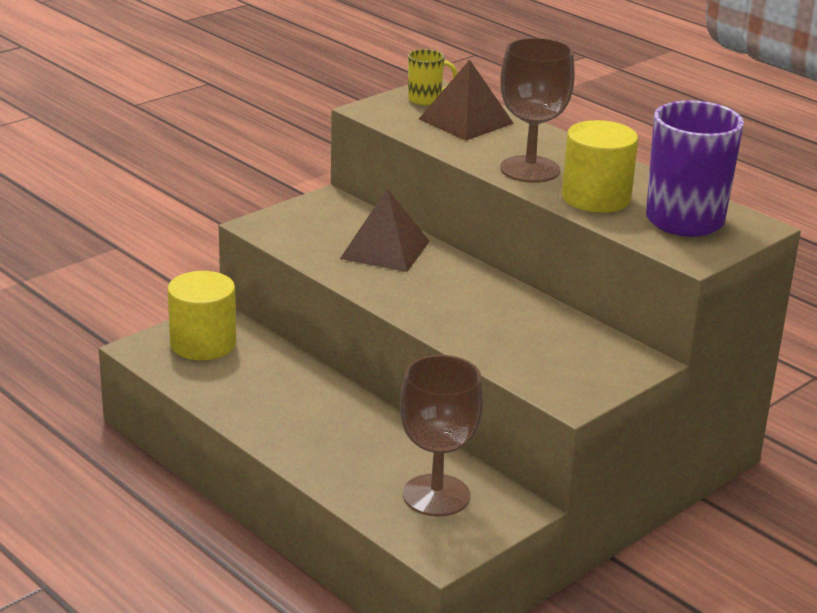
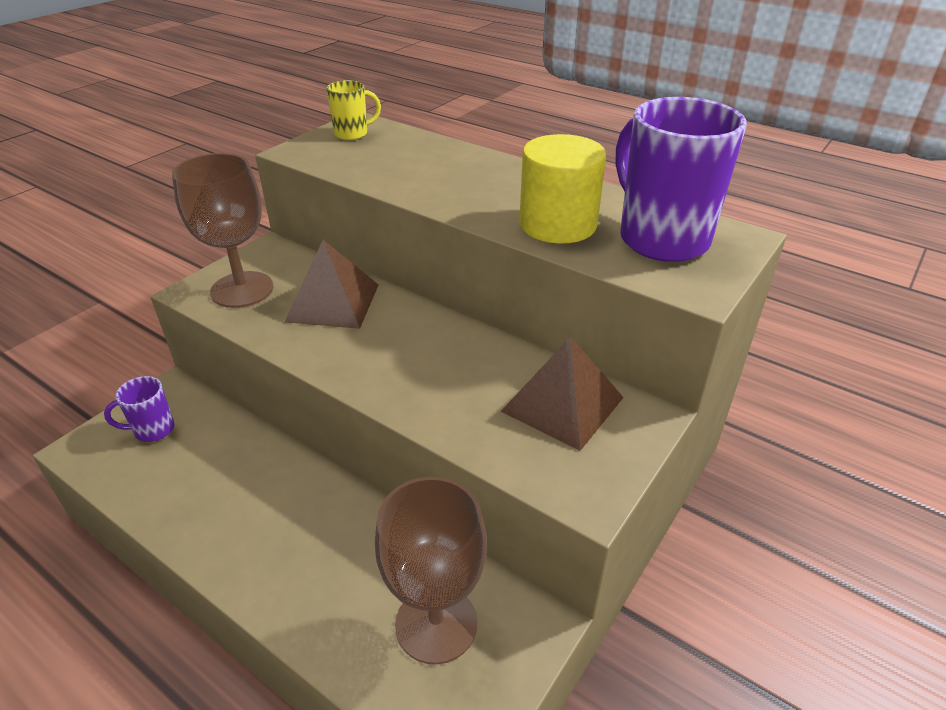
camera: 10 degrees left, 10 degrees up
yellow cylinder [167,271,236,360] -> purple mug [104,376,174,442]
brown pyramid [419,60,514,141] -> brown pyramid moved to [501,337,624,451]
brown goblet [500,38,575,183] -> brown goblet moved to [172,153,273,308]

